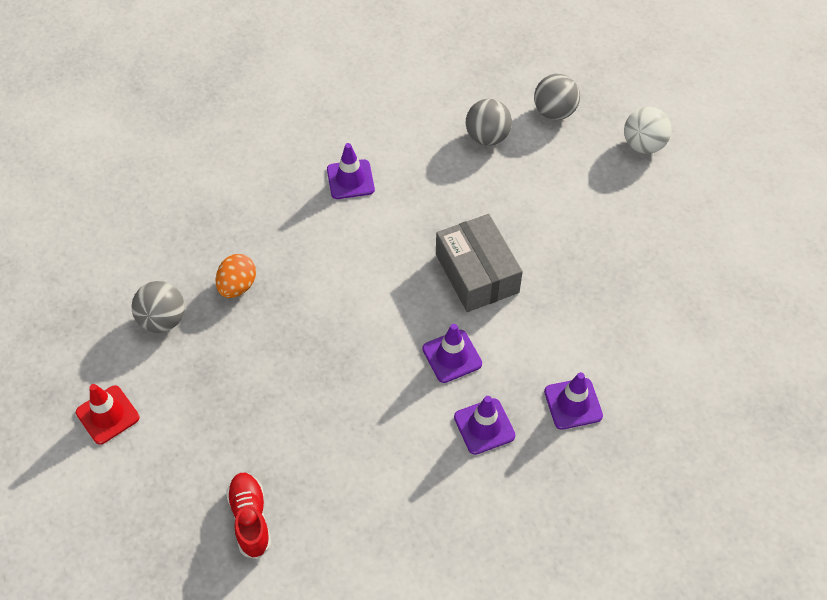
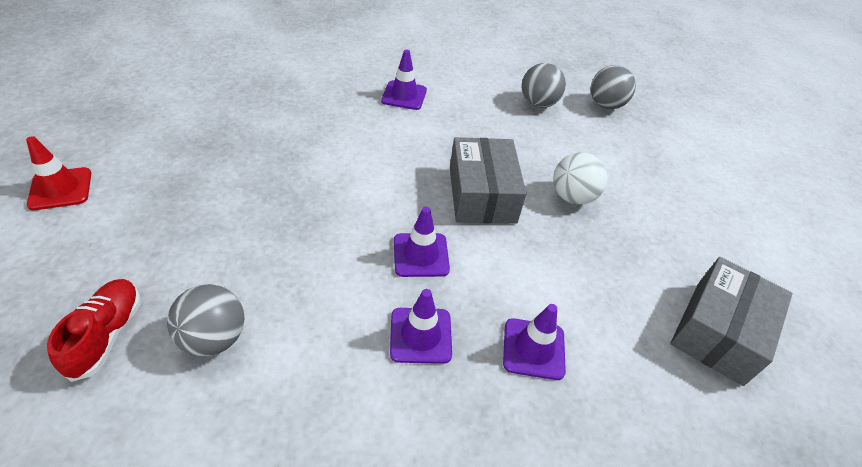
camera: 15 degrees right, 10 degrees down
grey ball [132,281,185,333] -> grey ball moved to [167,284,244,356]
orange egg [216,254,256,298] -> none
white ball [624,107,671,154] -> white ball moved to [553,152,607,205]
none -> grey box [670,257,793,386]

